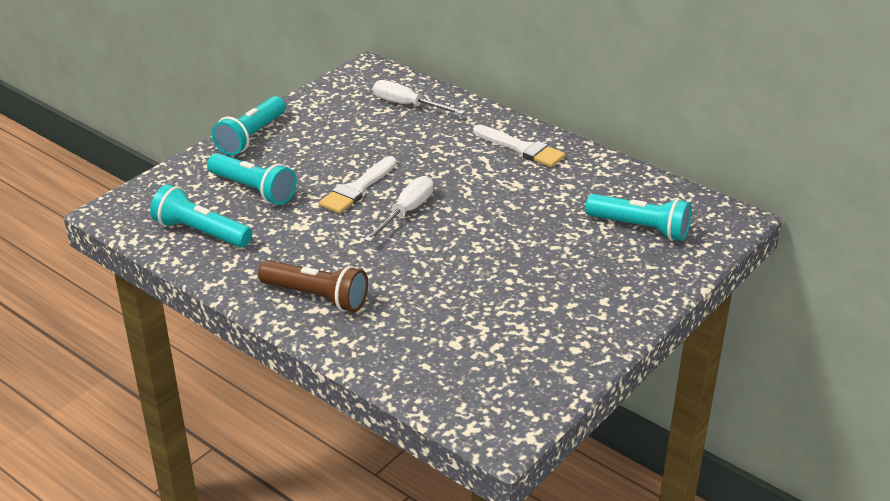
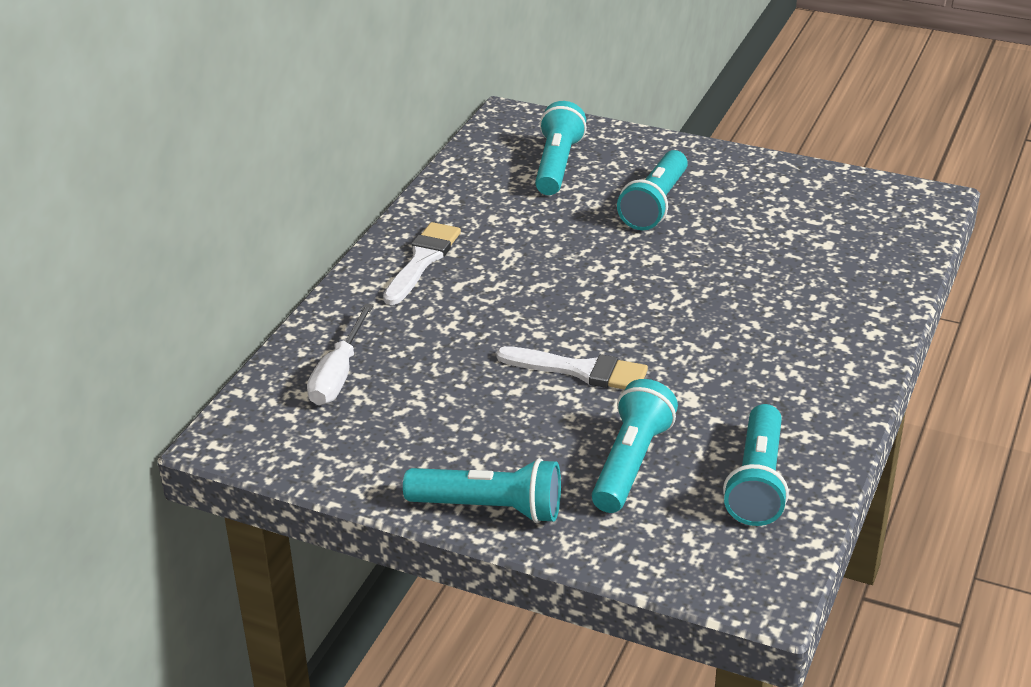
camera: 105 degrees left, 0 degrees up
brown flashlight [258,260,368,312] -> none
white screwdriver [364,176,433,242] -> none
none -> turquoise flashlight [617,150,688,230]

